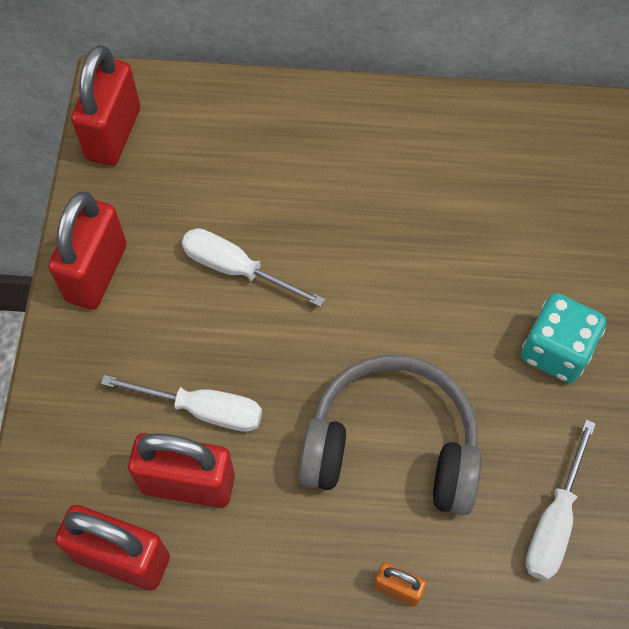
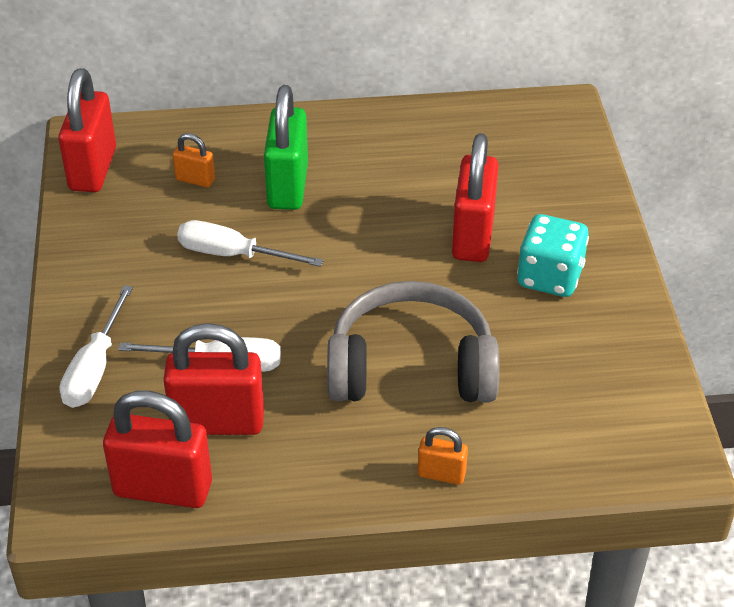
camera: 10 degrees left, 20 degrees down
red padlock [48,192,127,310] -> red padlock moved to [452,133,499,262]
white screwdriver [526,420,596,581] -> white screwdriver moved to [59,285,133,408]
none -> orange padlock [173,133,215,187]
none -> green padlock [264,85,308,210]

